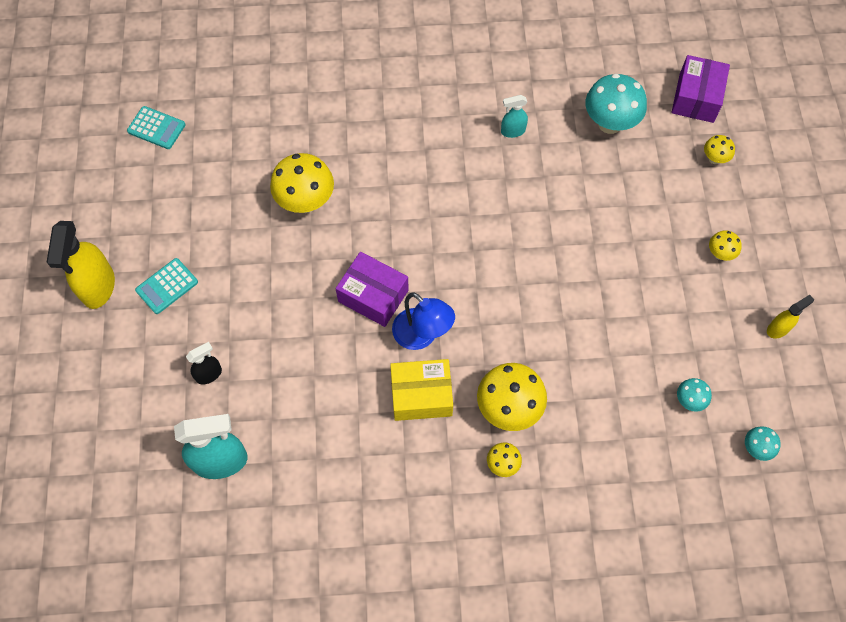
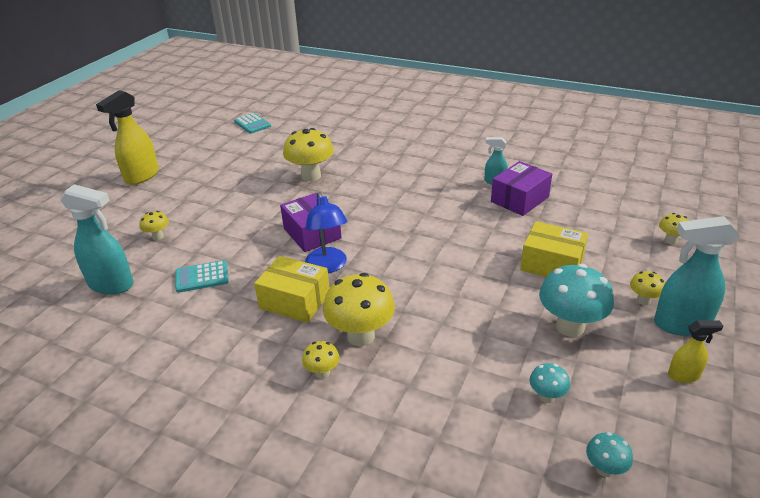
camera: 30 degrees right, 30 degrees down
turquoise calculator [135,258,198,314] -> turquoise calculator moved to [175,260,229,293]
black spray bottle [186,342,222,384] -> yellow mushroom [139,211,169,240]
turquoise mushroom [585,74,647,134] -> turquoise mushroom moved to [539,264,614,337]
purple box [671,55,730,123] -> purple box moved to [491,161,552,216]
none -> yellow box [520,221,588,277]
none -> turquoise spray bottle [654,216,740,336]

